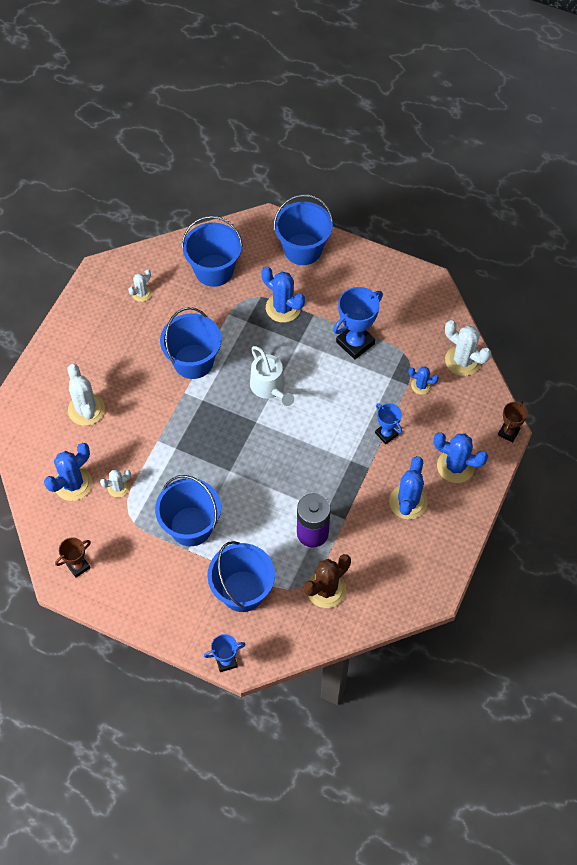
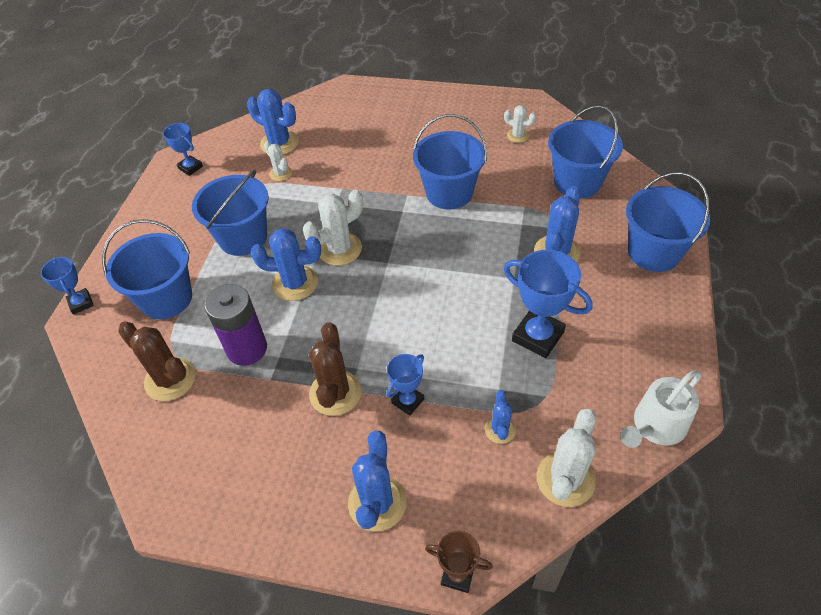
camera: 80 degrees right, 10 degrees down
brown trophy [55,537,91,578] -> blue trophy [163,123,203,176]
white cactus [67,364,105,426] -> white cactus moved to [303,190,363,266]
white watering can [250,346,294,406] -> white watering can moved to [620,370,701,448]
blue cactus [389,456,428,520] -> blue cactus moved to [251,228,321,301]
none -> brown cactus [309,322,362,416]

